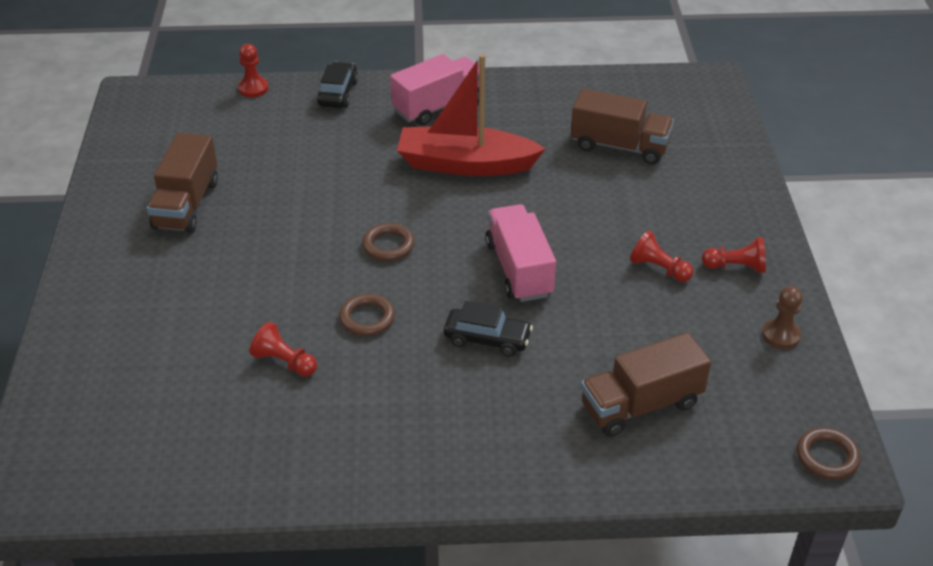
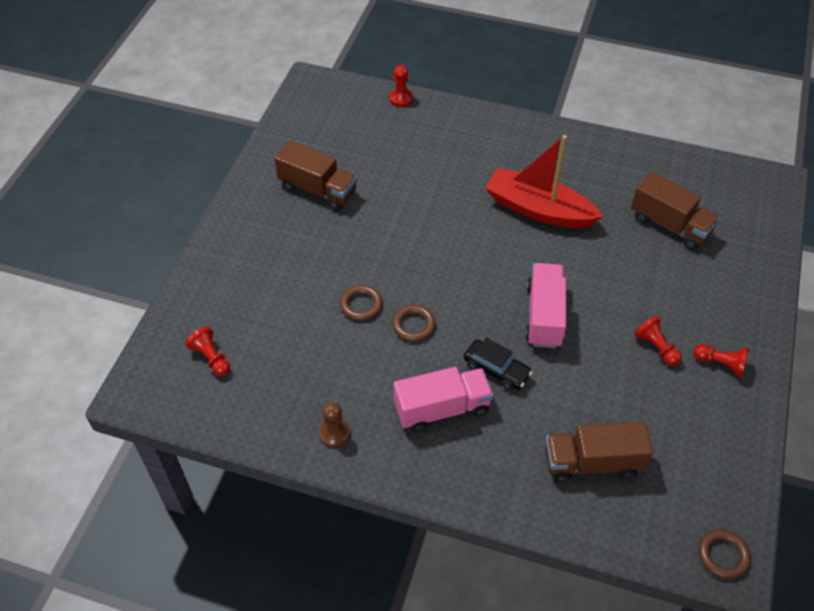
camera: 20 degrees right, 10 degrees up
brown truck [147,133,218,233] -> brown truck turned 90 degrees counterclockwise [274,140,357,211]
red pawn [250,322,317,376] -> red pawn moved to [185,327,230,376]
black car [317,62,358,108] -> none
brown ring [362,223,415,261] -> brown ring moved to [340,285,383,321]
pink truck [390,54,479,126] -> pink truck moved to [394,367,493,433]
brown pawn [762,286,803,349] -> brown pawn moved to [319,402,350,447]

